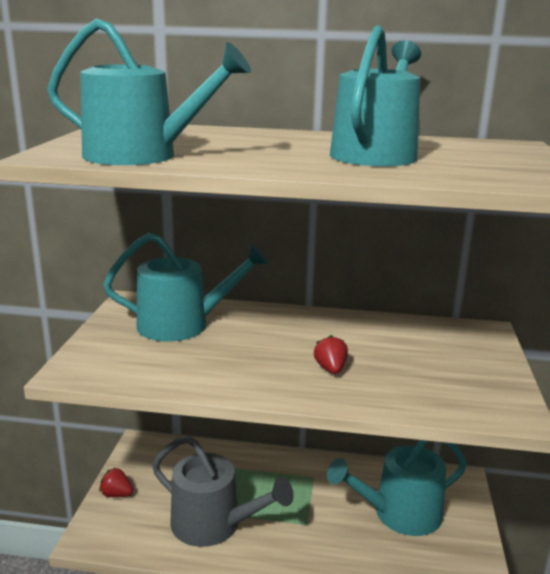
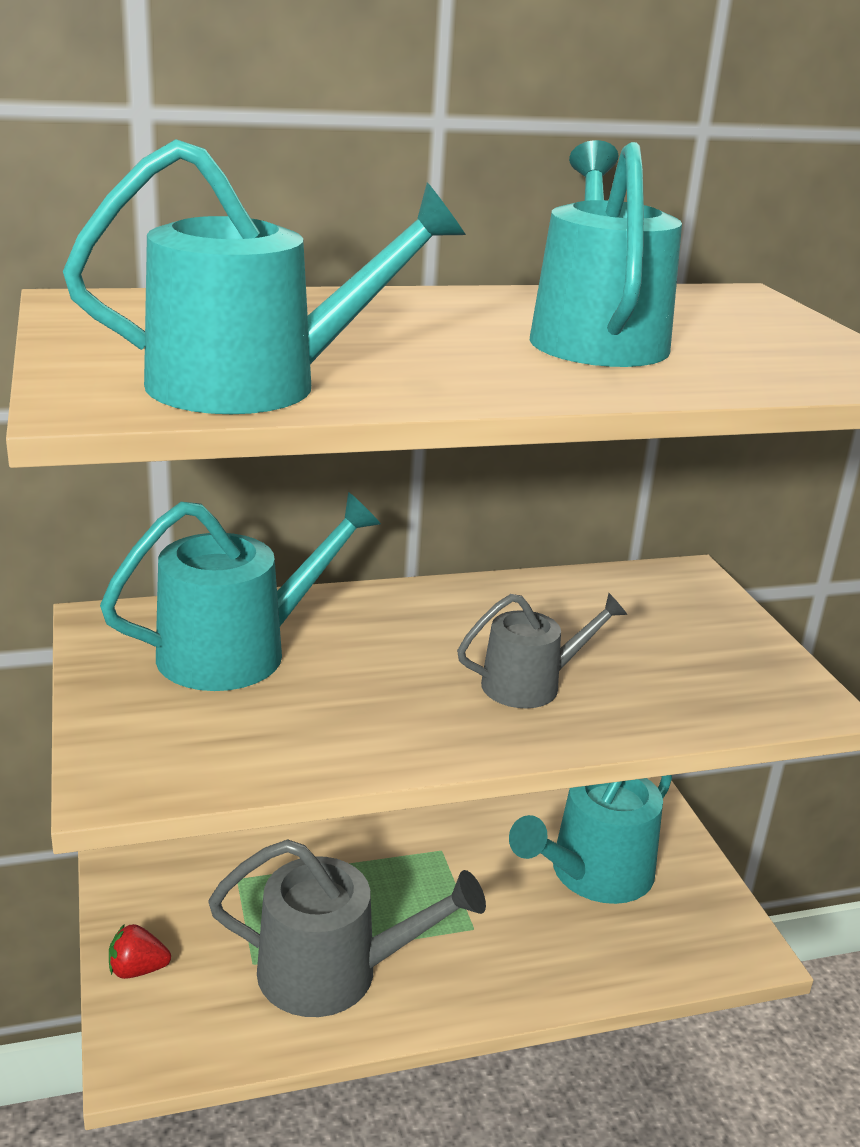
camera: 25 degrees left, 5 degrees up
red strawberry [314,335,348,374] -> grey watering can [457,593,628,708]

